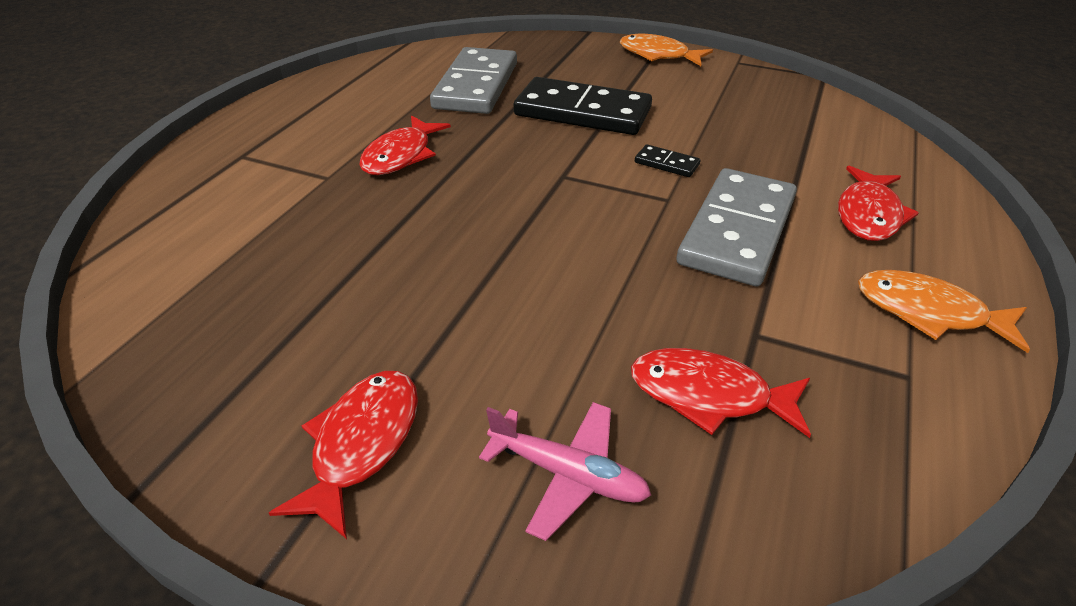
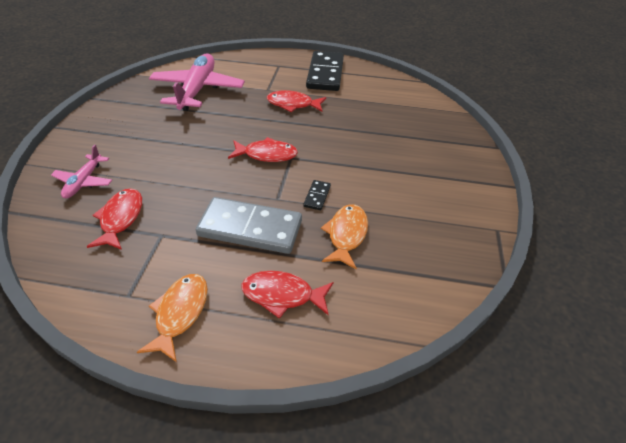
camera: 75 degrees right, 5 degrees up
red fish [269,371,418,539] -> red fish moved to [228,137,298,162]
grey domino [430,47,517,114] -> none
black domino [514,77,652,135] -> black domino moved to [306,51,344,91]
orange fish [620,34,713,66] -> orange fish moved to [321,204,368,270]
none -> pink plane [149,54,245,111]

